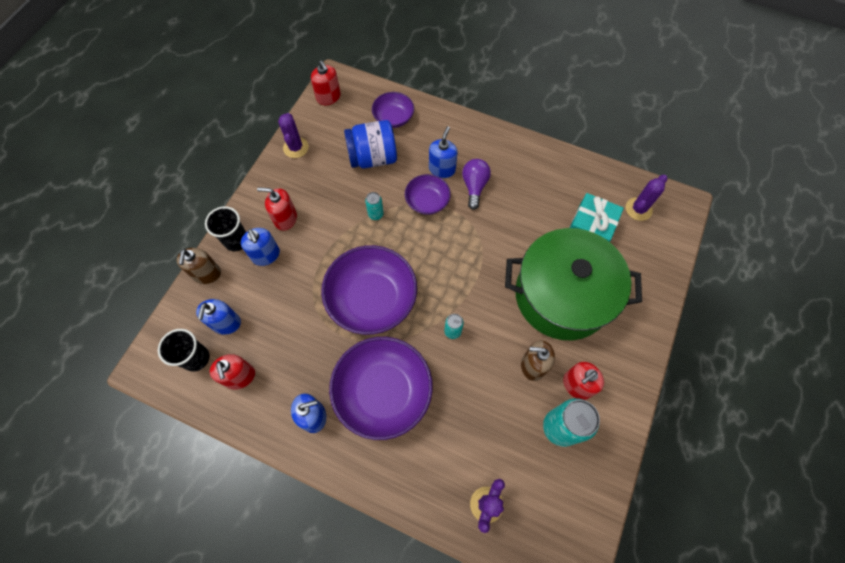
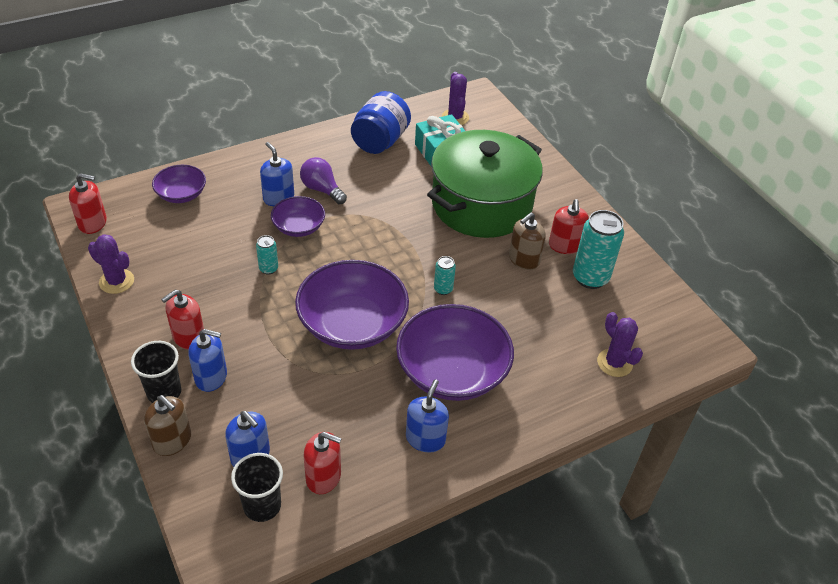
camera: 55 degrees left, 20 degrees down
blue jar [344,120,397,169] -> blue jar moved to [351,91,411,154]

